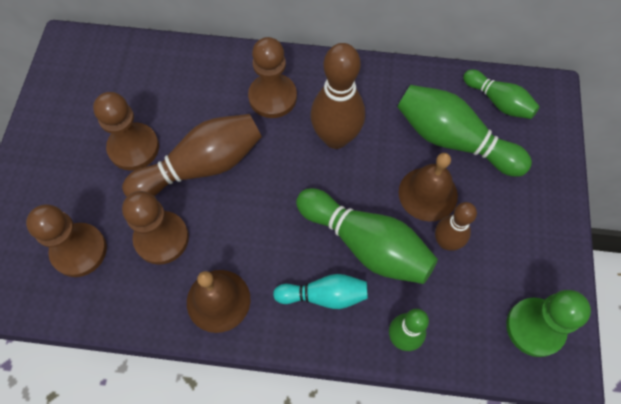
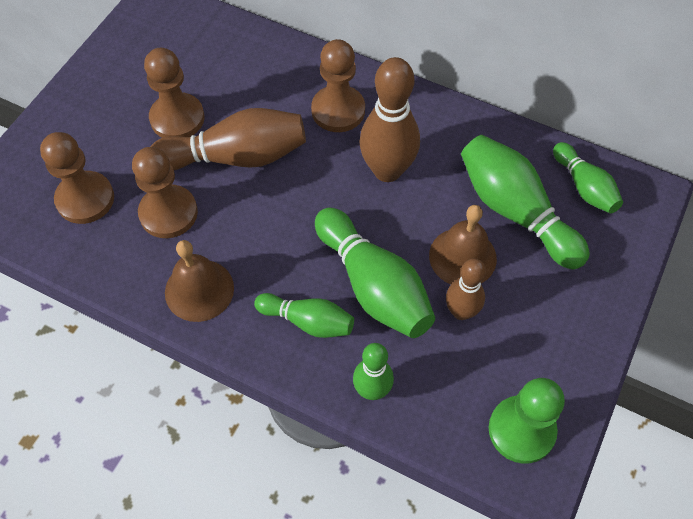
camera: 20 degrees right, 5 degrees down
turquoise bowling pin [273,274,368,309] -> green bowling pin [254,293,354,338]

